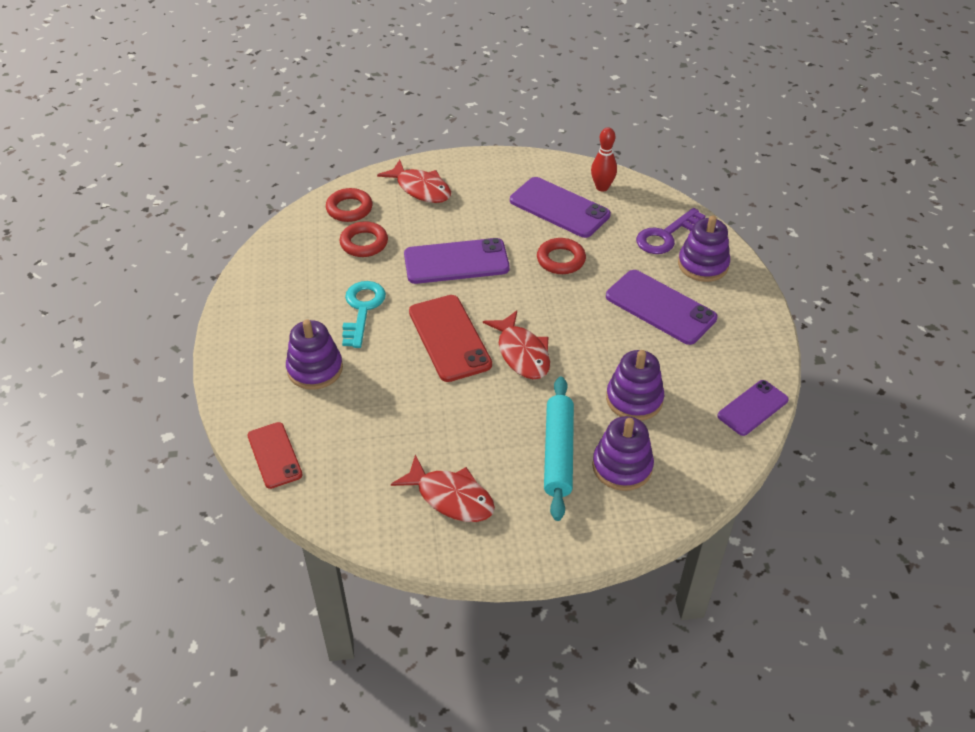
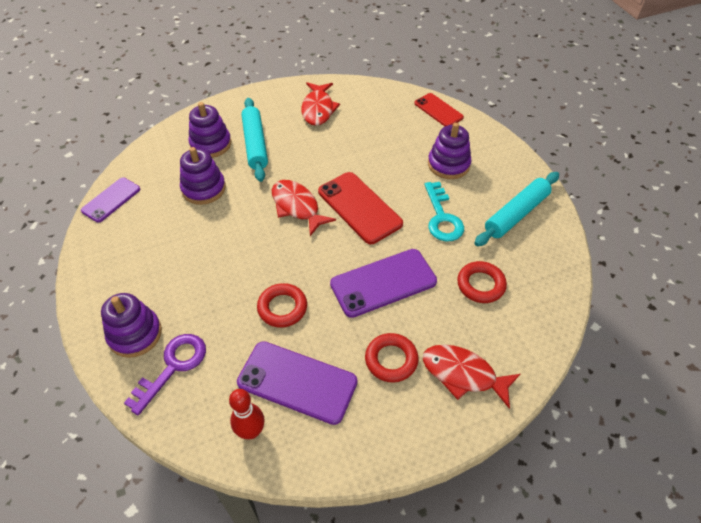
camera: 165 degrees right, 5 degrees up
red ring [326,188,373,222] -> red ring moved to [365,333,419,382]
red fish [391,455,495,522] -> red fish turned 105 degrees counterclockwise [301,82,340,126]
purple phone [606,270,718,345] -> none
none -> turquoise rolling pin [474,172,559,246]

